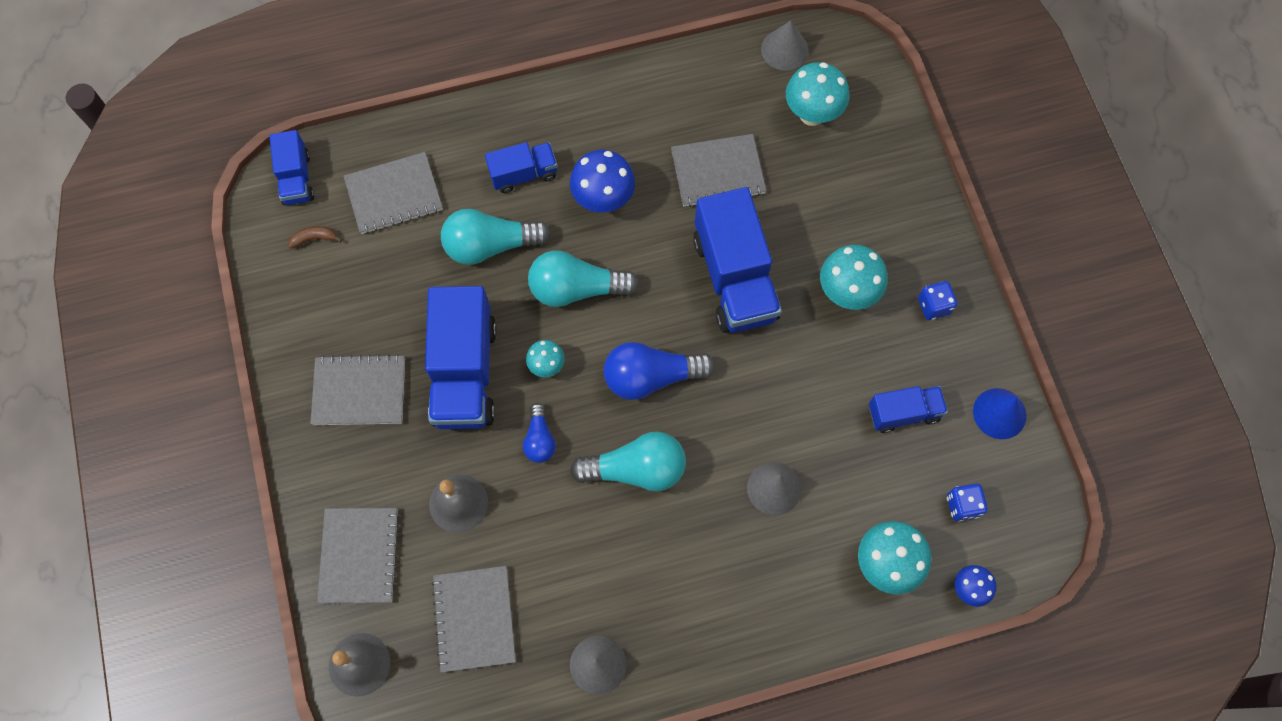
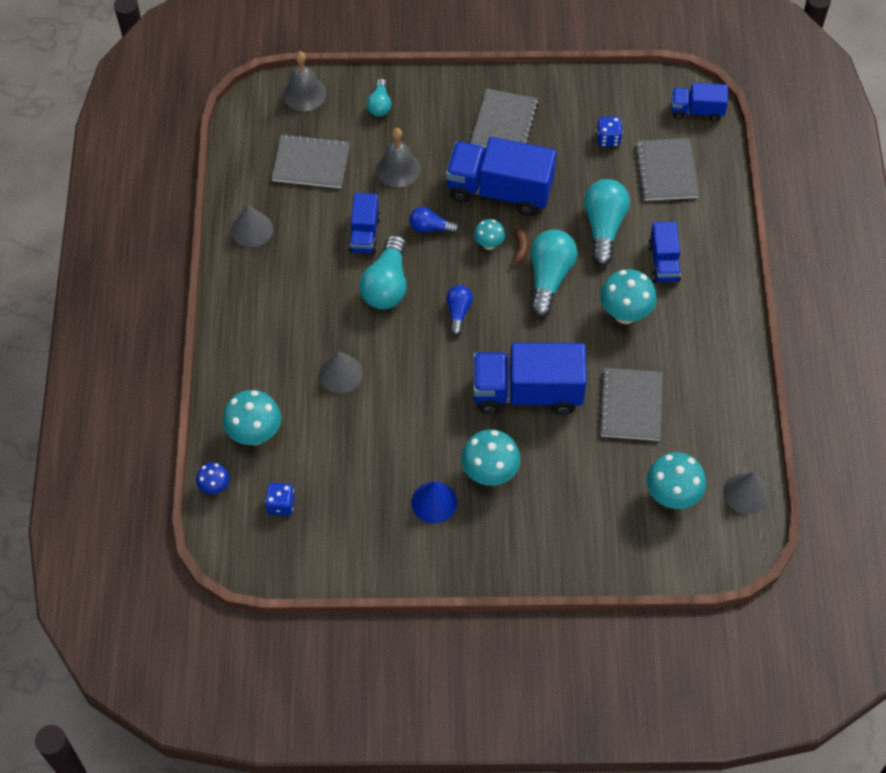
camera: 105 degrees right, 10 degrees down
brown banana [288,226,342,248] -> brown banana moved to [510,228,529,266]
grey notebook [317,508,400,603] -> turquoise light bulb [367,79,391,117]
blue mushroom [570,150,635,212] -> turquoise mushroom [600,269,657,324]
blue light bulb [603,342,715,400] -> blue light bulb [446,285,473,335], size x0.56
blue truck [869,386,948,433] -> blue truck moved to [348,193,380,254]
blue dice [918,281,958,320] -> blue dice moved to [596,117,623,147]
blue cone [973,388,1026,439] -> blue cone moved to [411,481,457,523]

